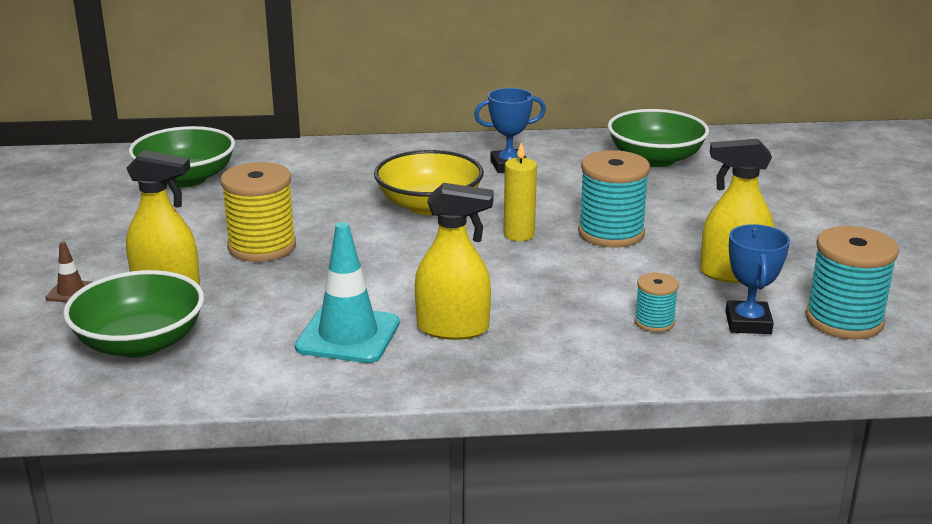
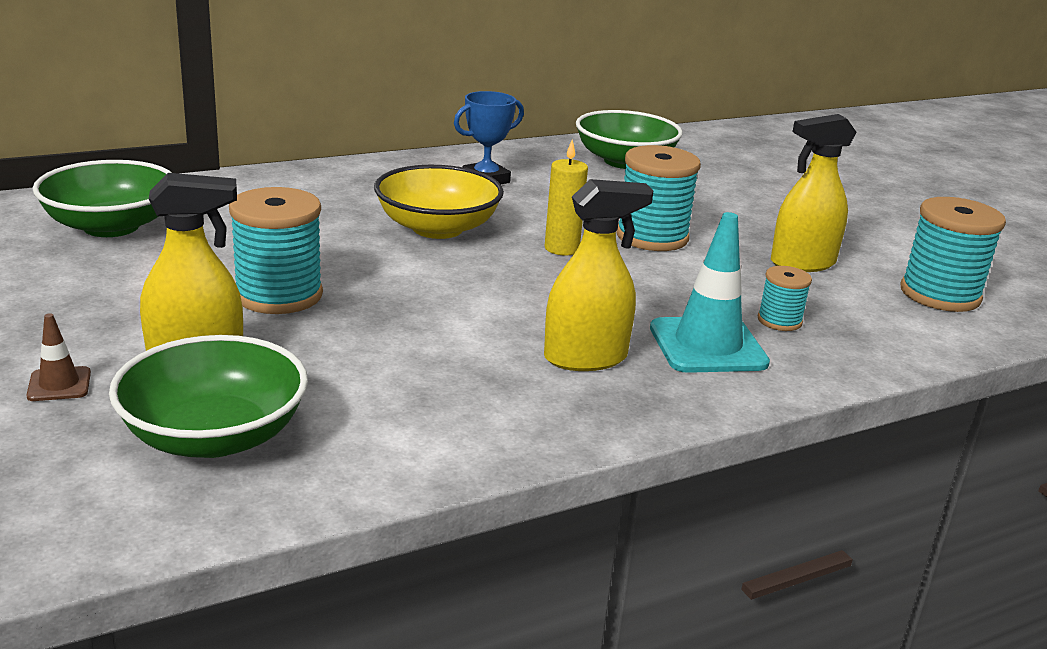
camera: 25 degrees left, 0 degrees up
yellow spool [220,162,296,262] -> turquoise spool [229,187,323,314]
turquoise traffic cone [295,222,400,363] -> turquoise traffic cone moved to [650,212,770,373]
blue trophy [725,224,790,334] -> none

